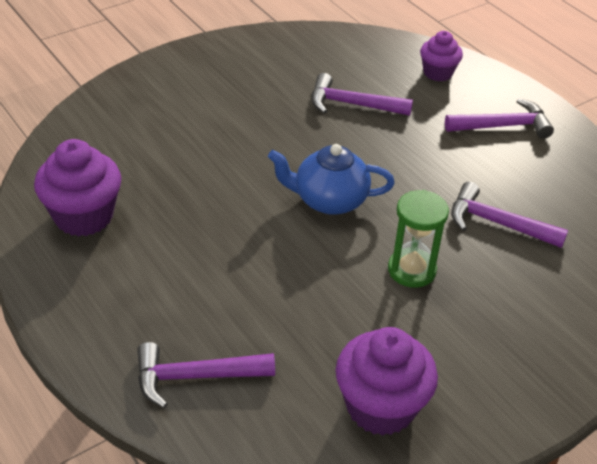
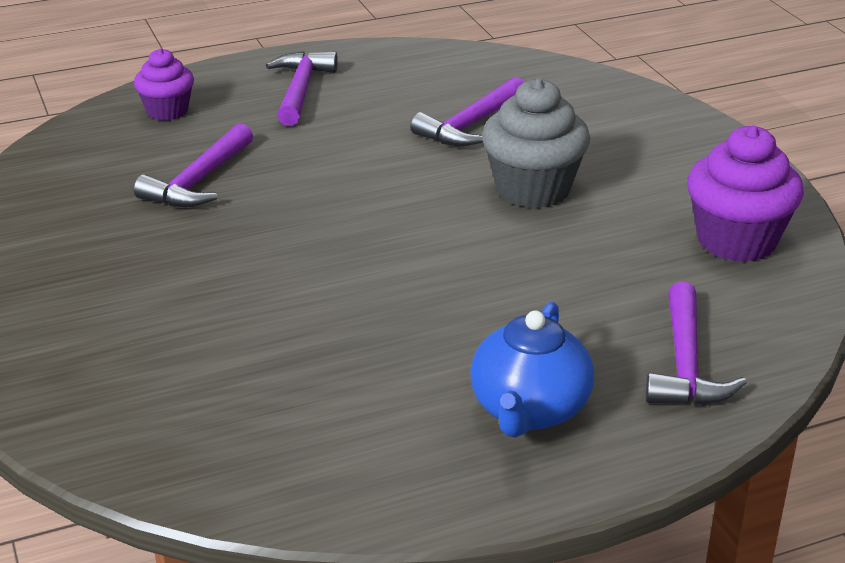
camera: 75 degrees left, 10 degrees down
purple cupcake [34,139,121,237] -> none
blue teapot [268,144,395,215] -> blue teapot moved to [470,302,594,438]
green hourglass [388,190,449,288] -> grey cupcake [482,78,590,208]

